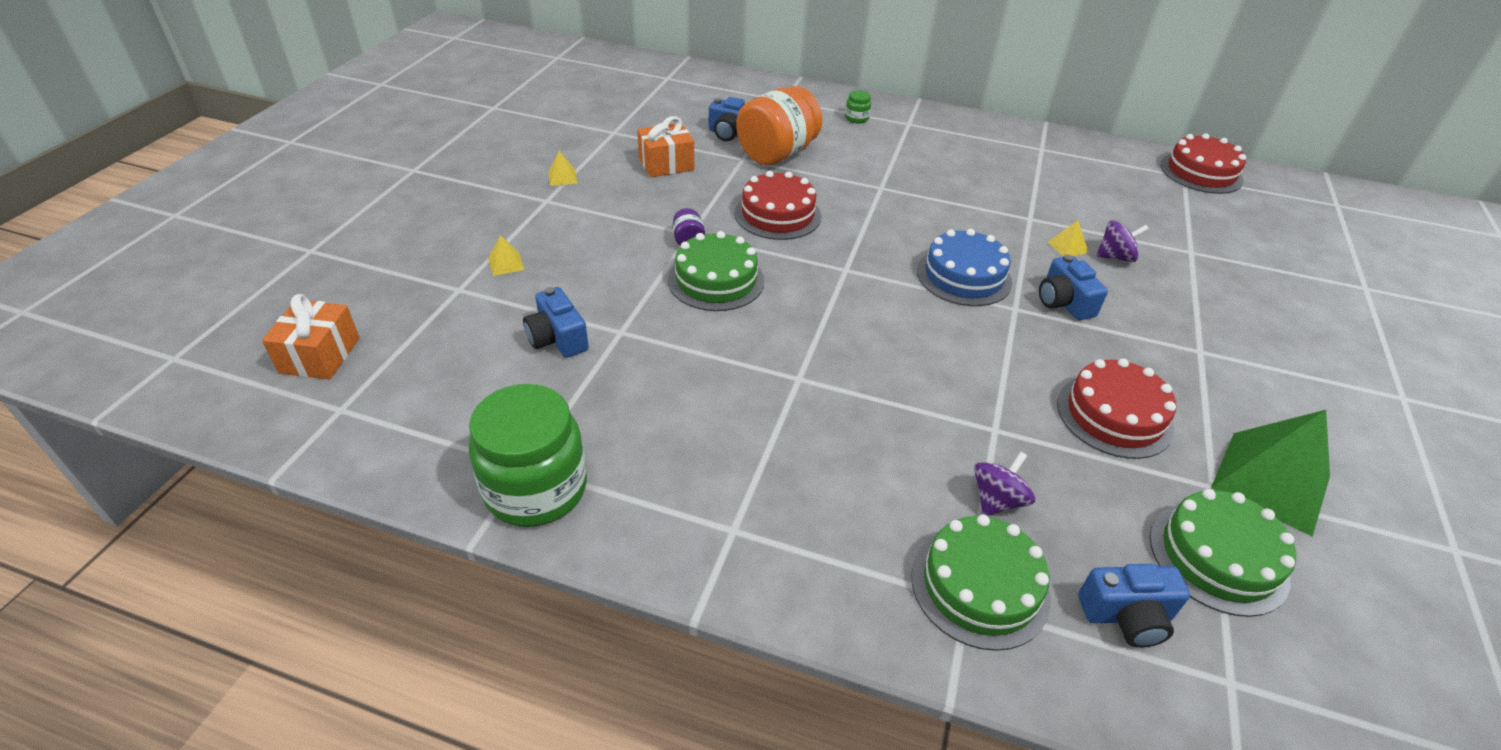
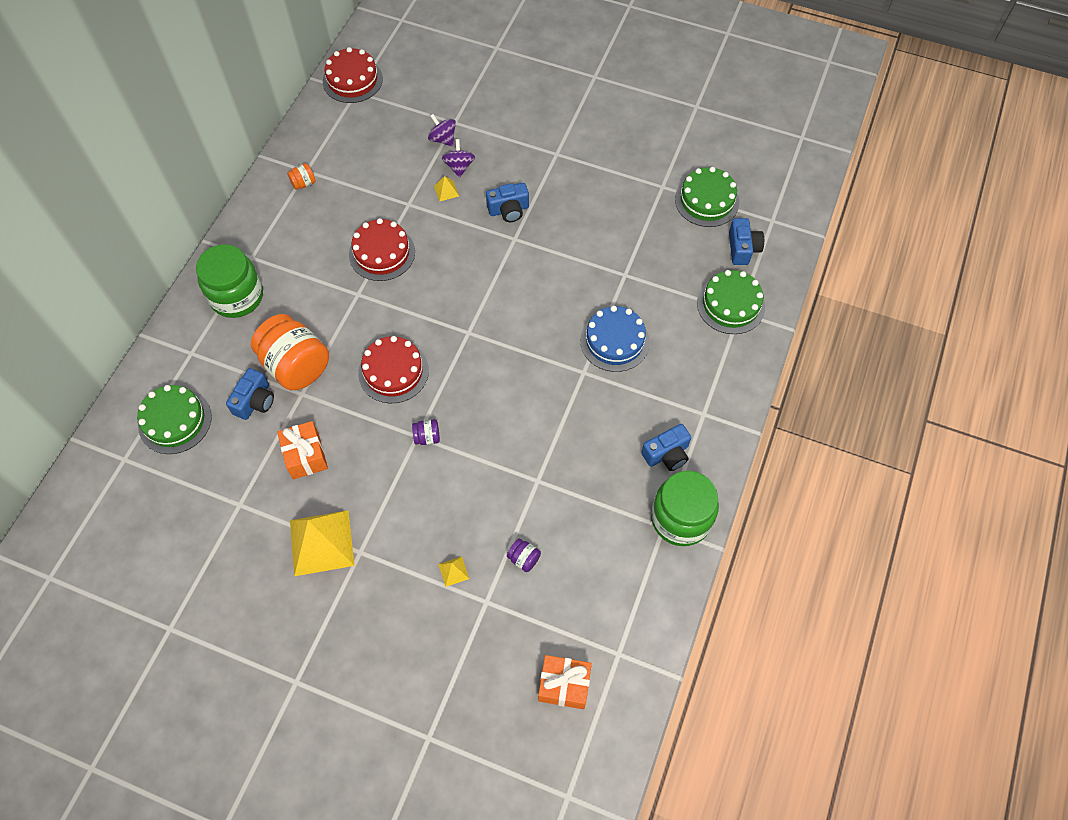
camera: 85 degrees left, 20 degrees up
blue camera [523,287,589,358] -> blue camera moved to [641,424,691,471]
yellow pyramid [548,151,578,186] -> yellow pyramid [290,510,354,576], size x2.41
green cake [668,231,765,311] -> green cake moved to [137,385,212,454]
green jar [845,90,871,123] -> green jar [196,244,263,318], size x2.44
blue cake [917,229,1012,306] -> blue cake moved to [580,306,650,372]
purple spinning top [974,451,1035,516] -> purple spinning top moved to [428,114,456,146]
red cake [1057,358,1176,459] -> red cake moved to [349,218,415,281]
green pyramid [1211,410,1330,537] -> none
none -> orange jar [287,163,316,190]
none -> purple jar [507,538,541,572]

